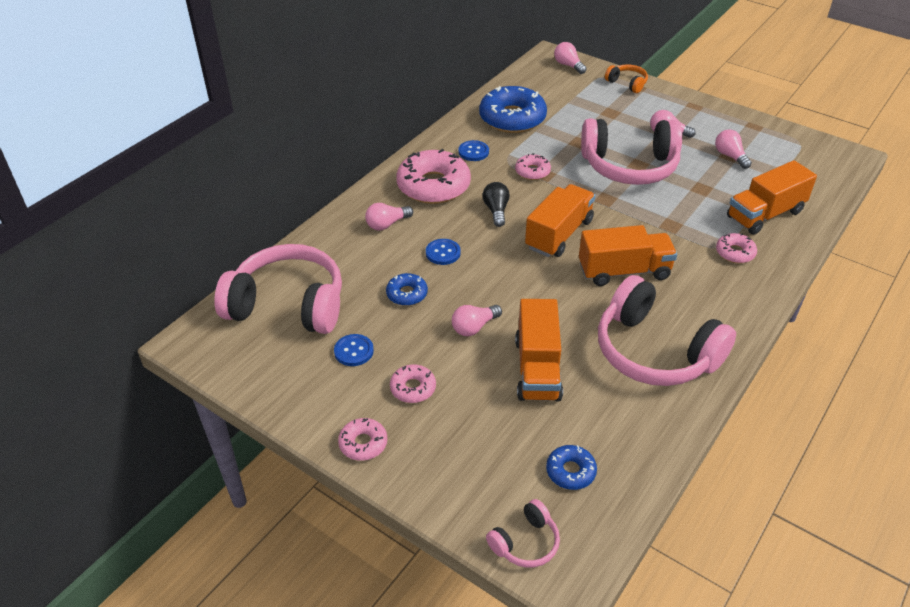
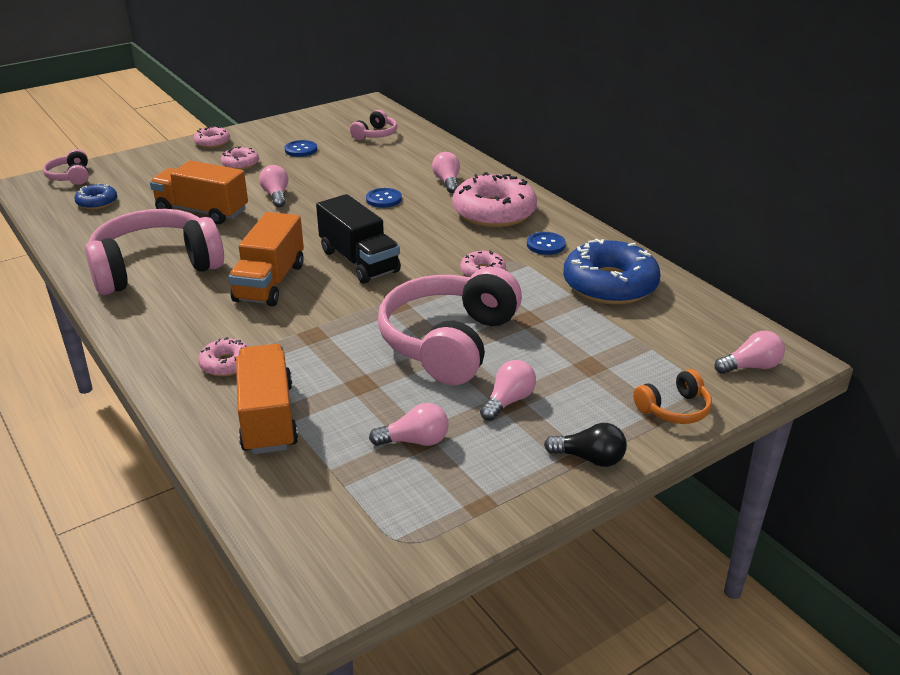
camera: 110 degrees right, 10 degrees down
pink headphones [214,244,342,334] -> pink headphones [350,110,397,140], size x0.45
blue donut [386,273,428,306] -> none
black light bulb [483,182,510,227] -> black light bulb moved to [544,423,627,467]
orange truck [525,184,595,257] -> black truck [316,194,401,284]

